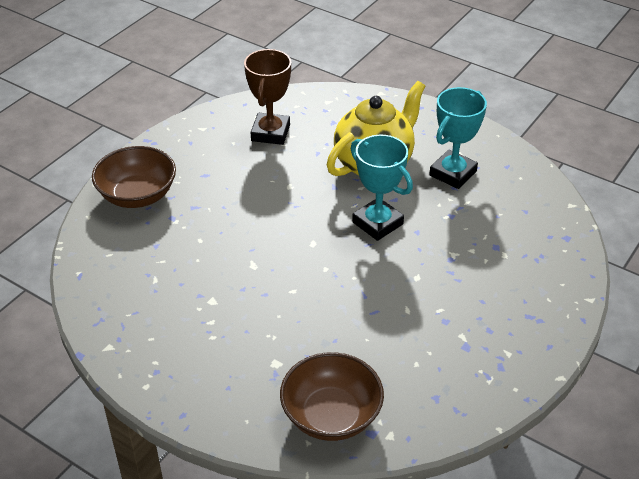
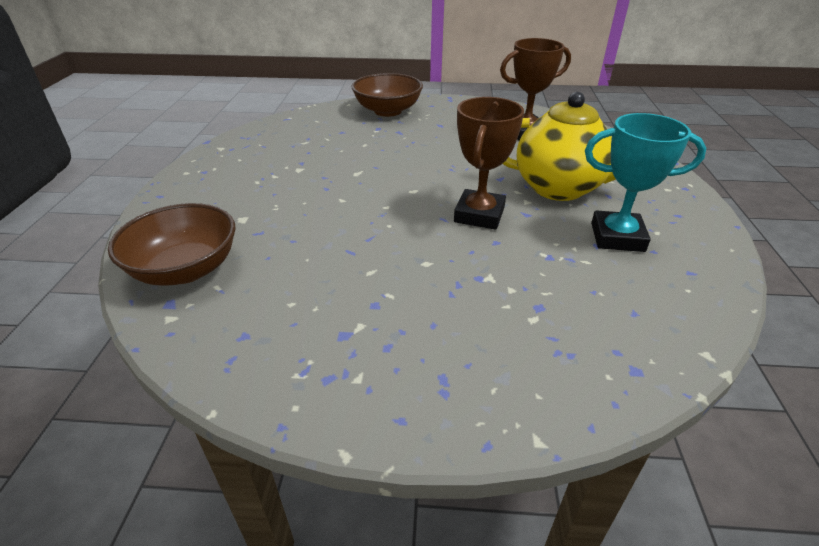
camera: 60 degrees right, 5 degrees down
turquoise trophy [351,135,413,241] -> brown trophy [454,97,524,230]

